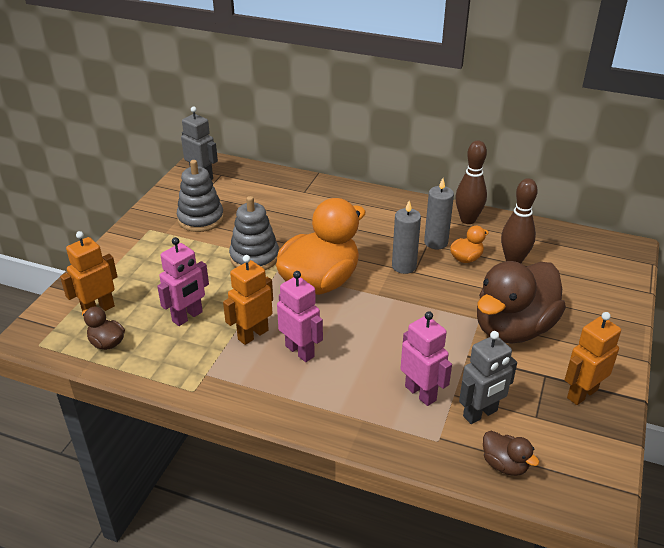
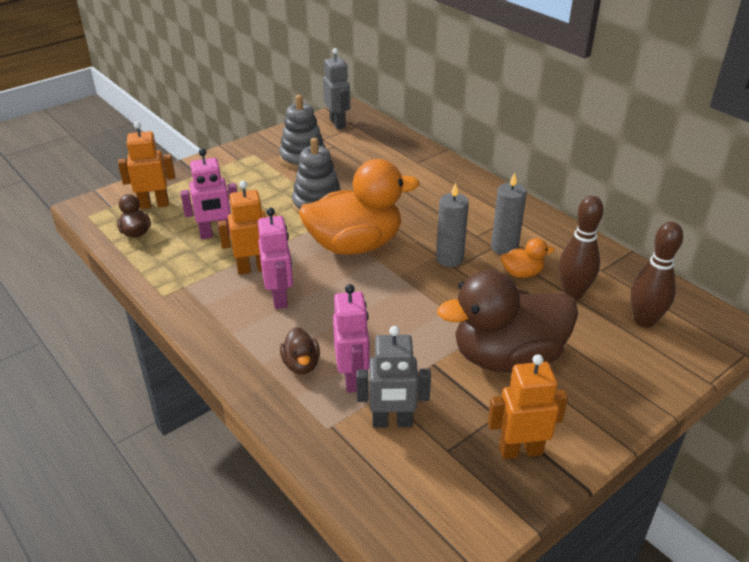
camera: 30 degrees right, 0 degrees up
brown bowling pin [455,140,487,224] -> brown bowling pin moved to [631,222,683,328]
brown duck [483,431,539,476] -> brown duck moved to [280,327,320,374]

